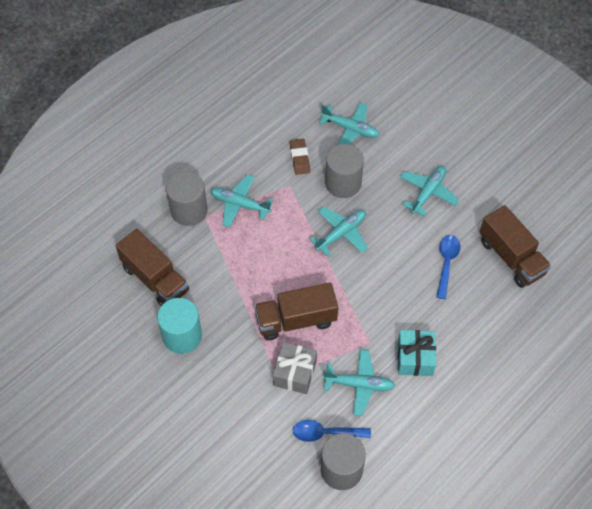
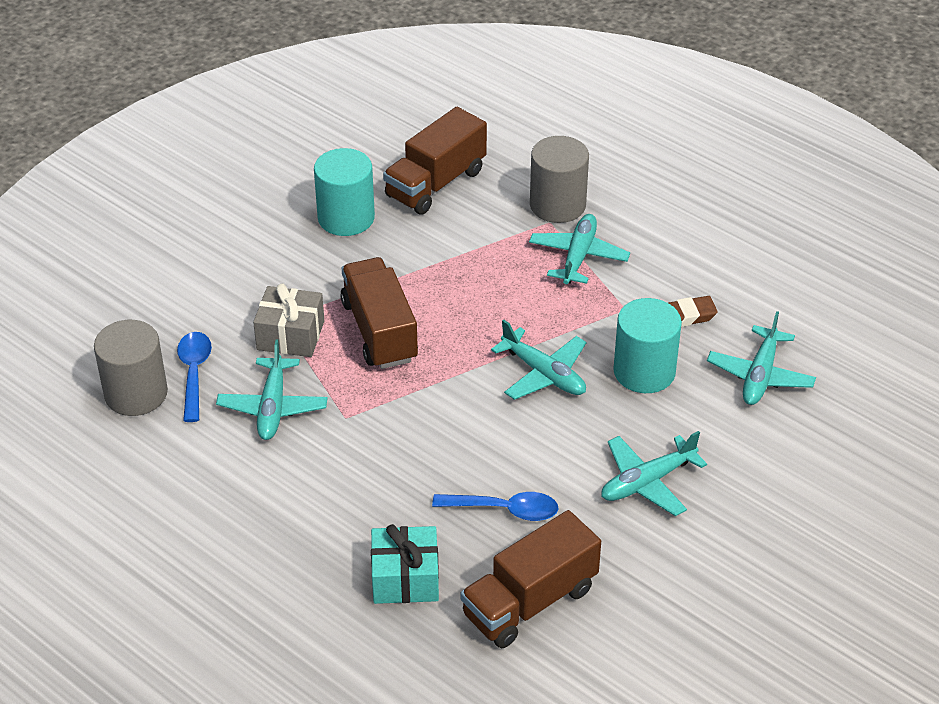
camera: 85 degrees right, 15 degrees down
grey cylinder [325,144,364,198] -> turquoise cylinder [613,298,682,393]
turquoise gift [398,330,436,376] -> turquoise gift moved to [371,524,439,604]
turquoise plane [400,166,459,217] -> turquoise plane turned 120 degrees clockwise [601,431,707,516]

